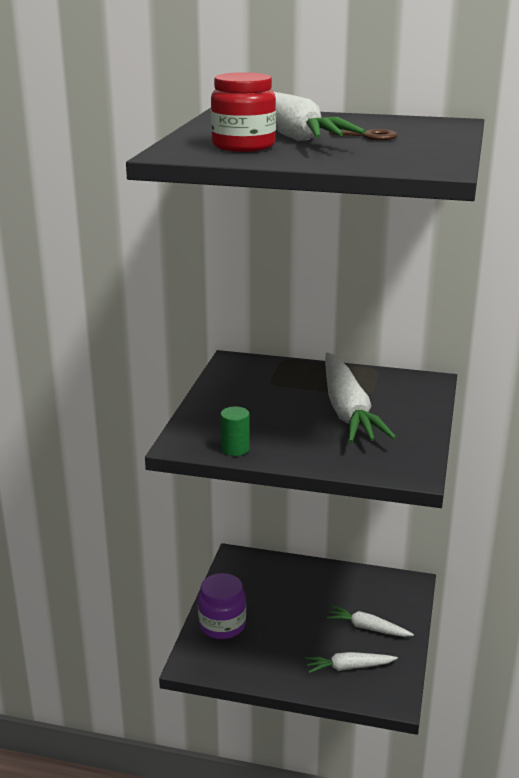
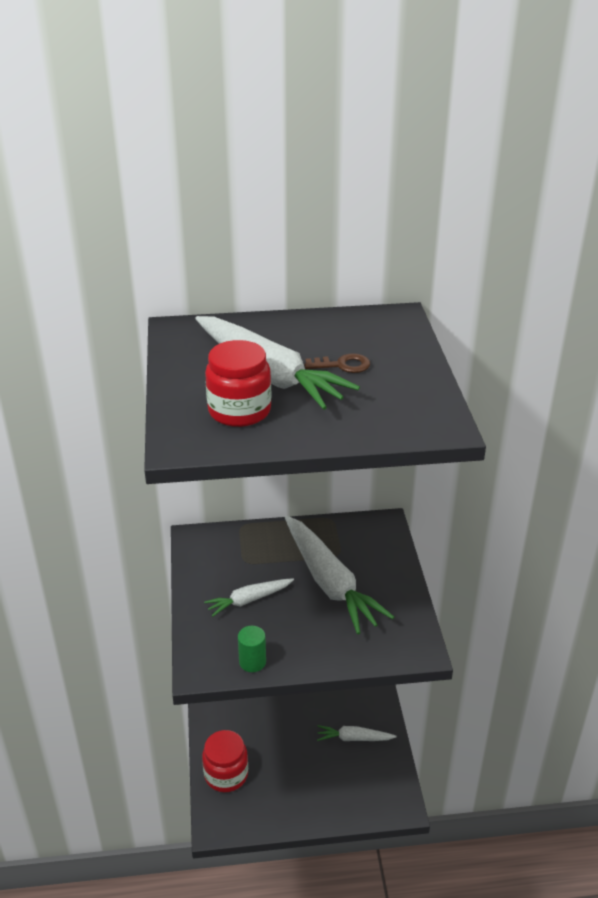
camera: 20 degrees left, 10 degrees up
purple jar [198,573,246,639] -> red jar [202,730,248,792]
white carrot [305,652,398,673] -> white carrot moved to [204,578,294,617]

